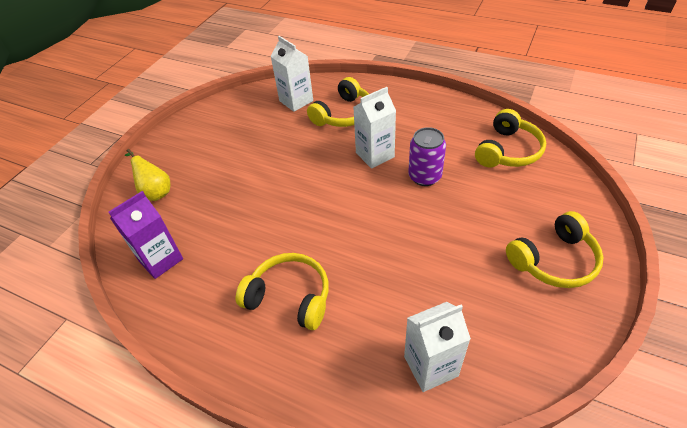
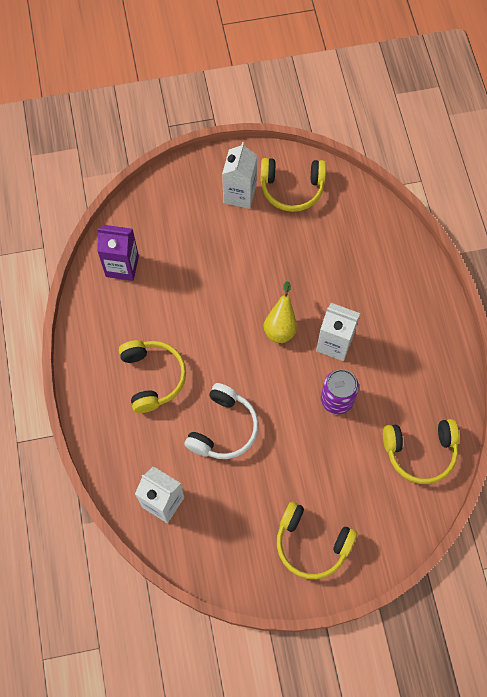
camera: 50 degrees right, 20 degrees up
yellow pear [125,149,170,201] -> yellow pear moved to [263,281,297,343]
white carton [271,36,313,112] -> white carton moved to [222,142,257,209]
yellow headphones [307,77,369,127] -> yellow headphones moved to [260,158,326,212]
none -> white headphones [184,383,259,459]

